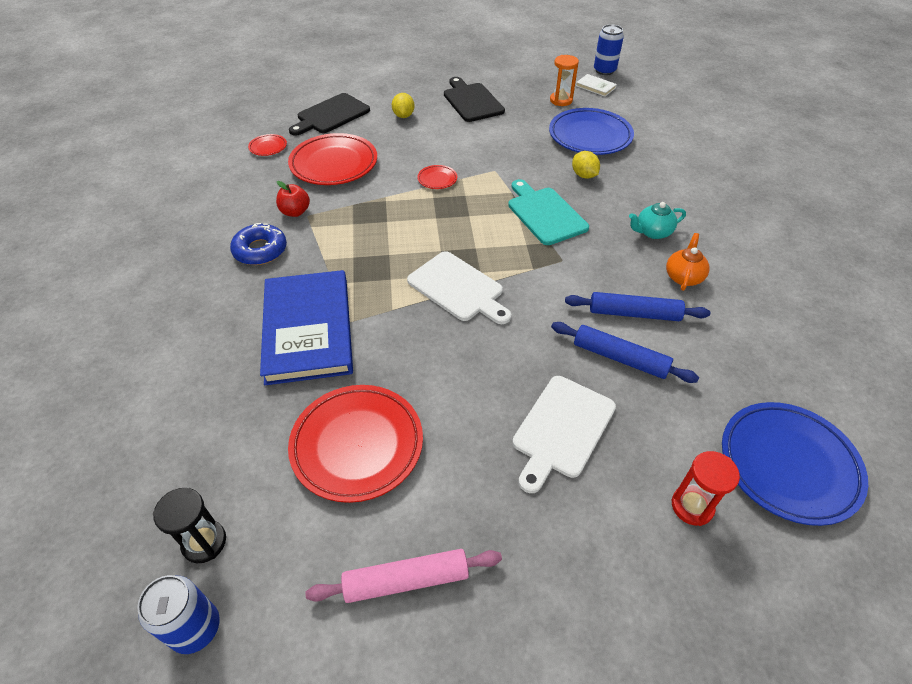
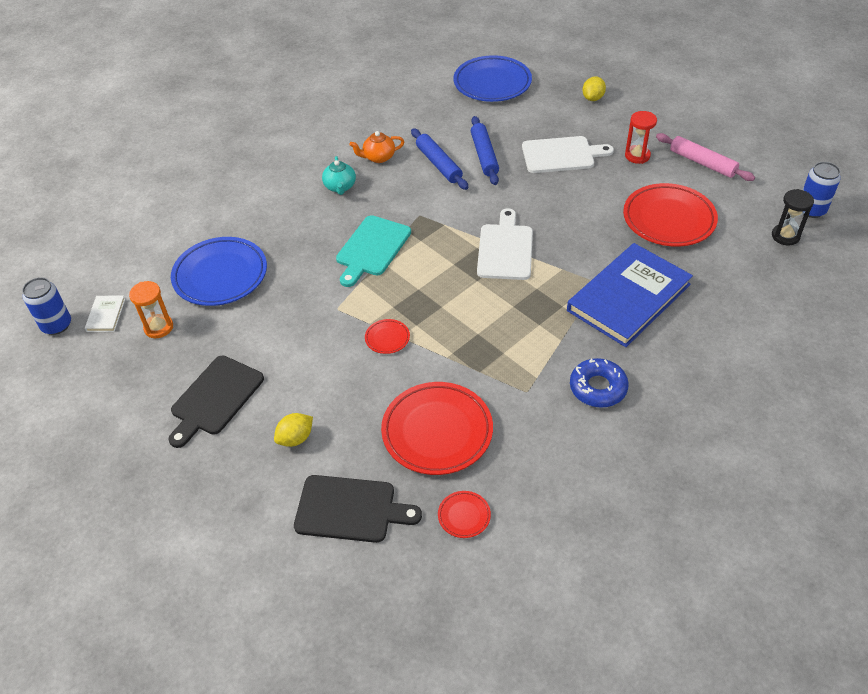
camera: 125 degrees left, 0 degrees up
red apple [276,181,310,217] -> none
yellow lemon [572,151,600,179] -> yellow lemon moved to [582,76,606,101]
turquoise teapot [629,202,686,239] -> turquoise teapot turned 45 degrees clockwise [322,156,356,195]
red hourglass [671,451,740,526] -> red hourglass moved to [625,111,657,164]

